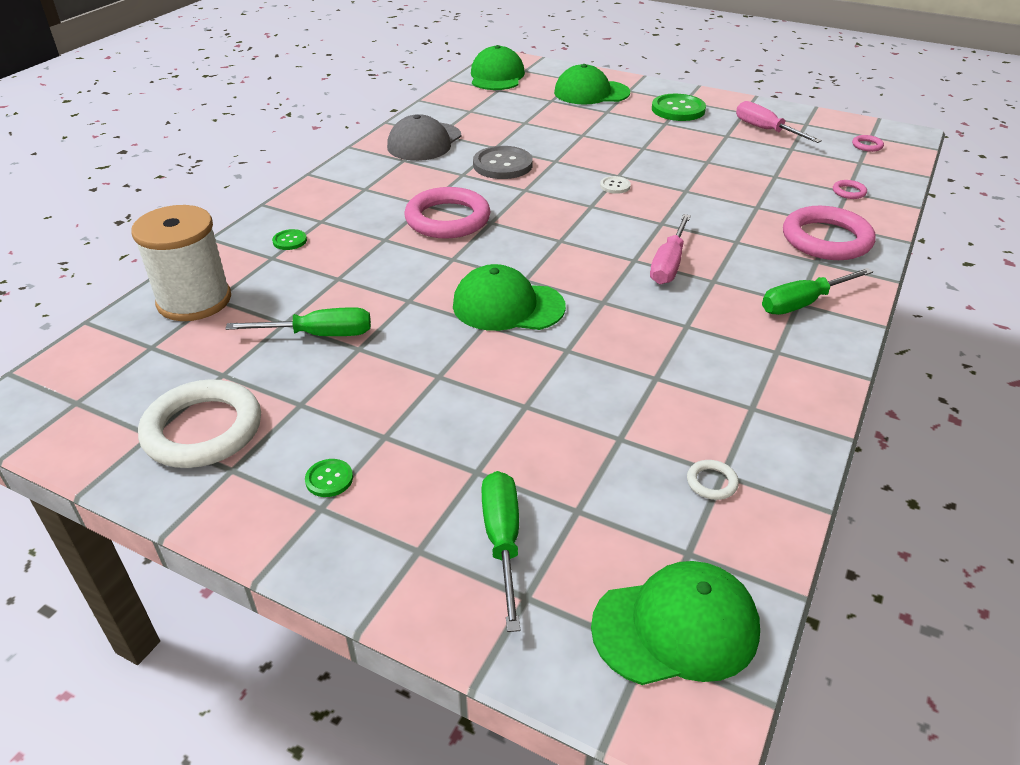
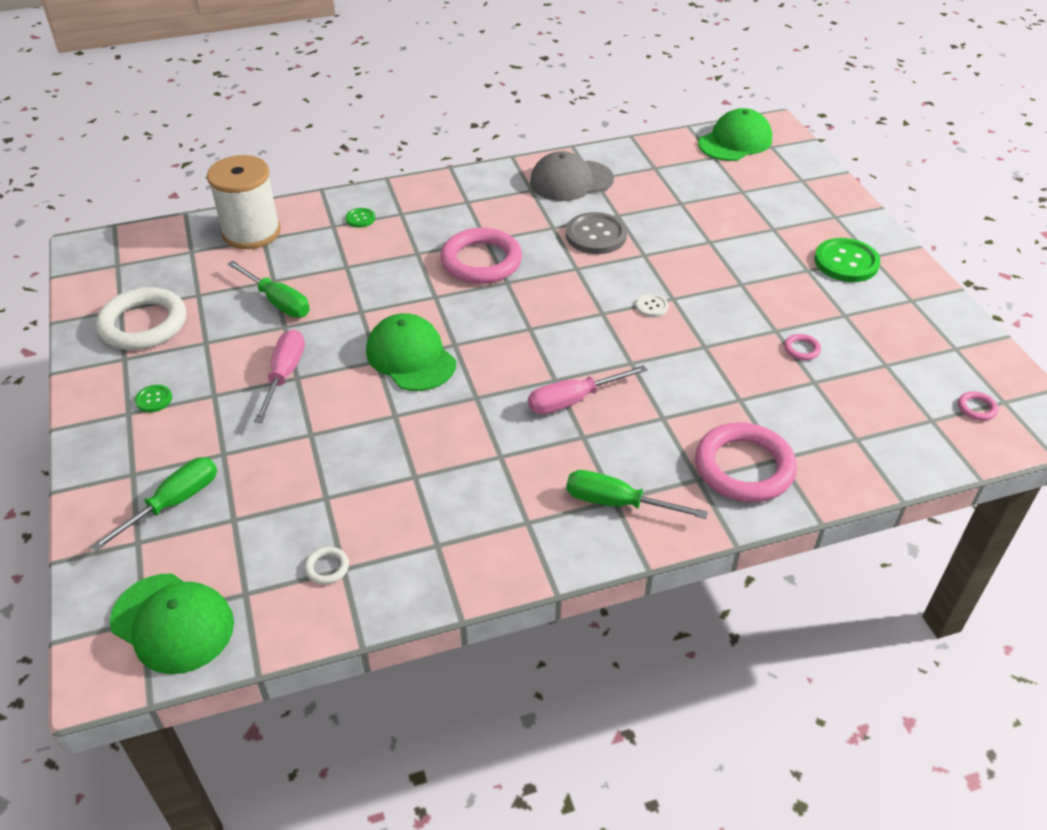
camera: 45 degrees right, 5 degrees up
green cap [554,64,630,105] -> none
pink screwdriver [736,101,822,143] -> pink screwdriver moved to [254,329,305,423]
pink ring [833,180,867,199] -> pink ring moved to [784,334,821,360]

